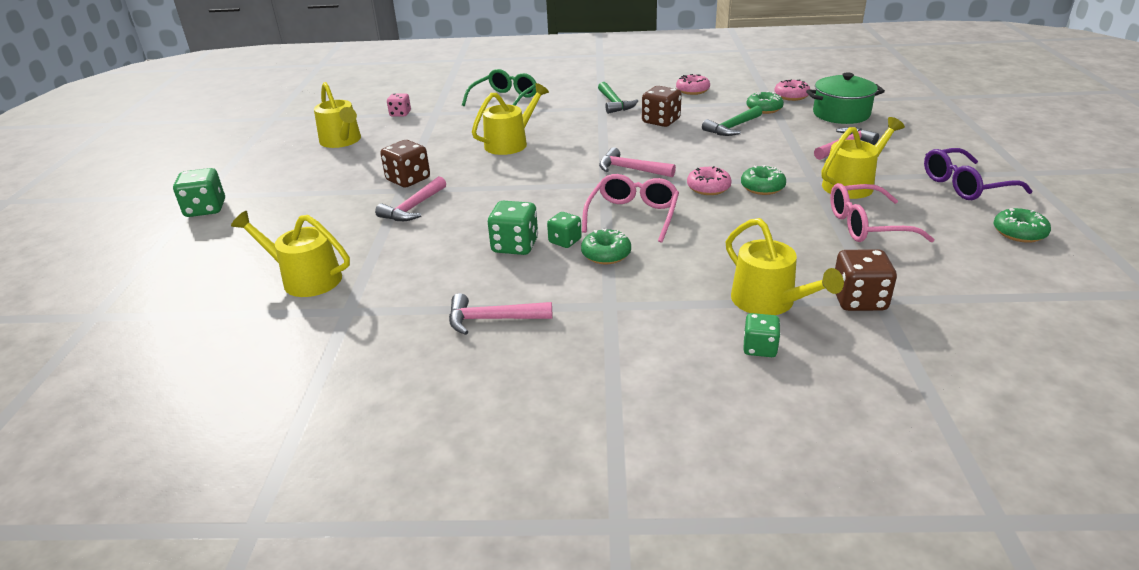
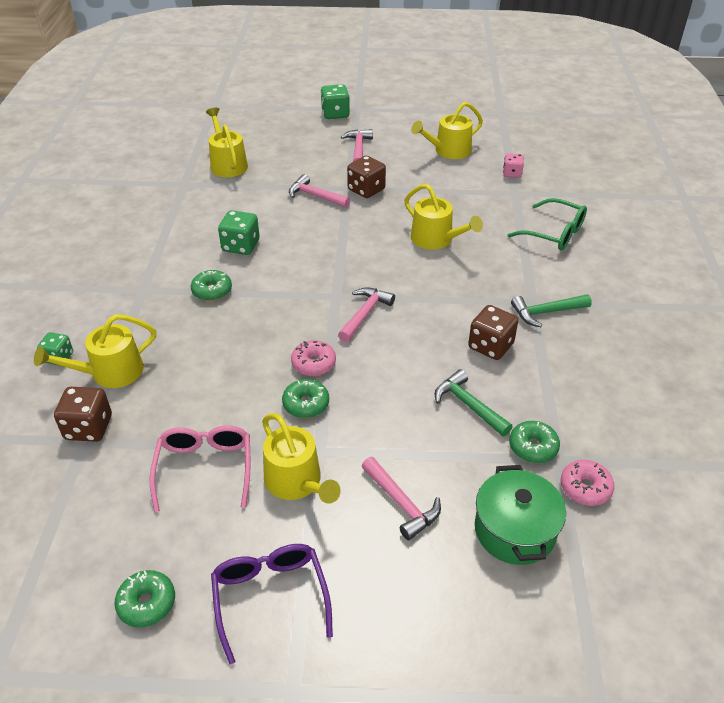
camera: 90 degrees right, 10 degrees up
yellow watering can [231,211,350,297] -> yellow watering can turned 45 degrees counterclockwise [206,108,248,177]
pink hammer [449,293,552,335] -> pink hammer moved to [341,129,373,162]
green dice [547,212,582,248] -> none
pink glasses [582,174,679,243] -> none
pink donut [676,74,710,95] -> none

